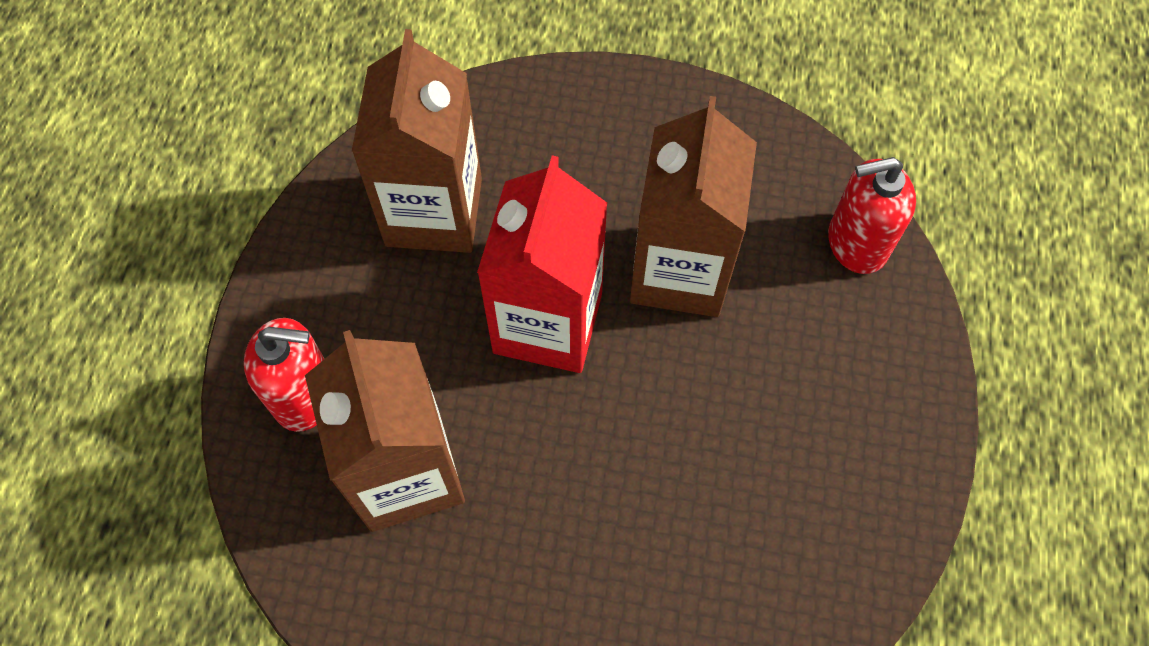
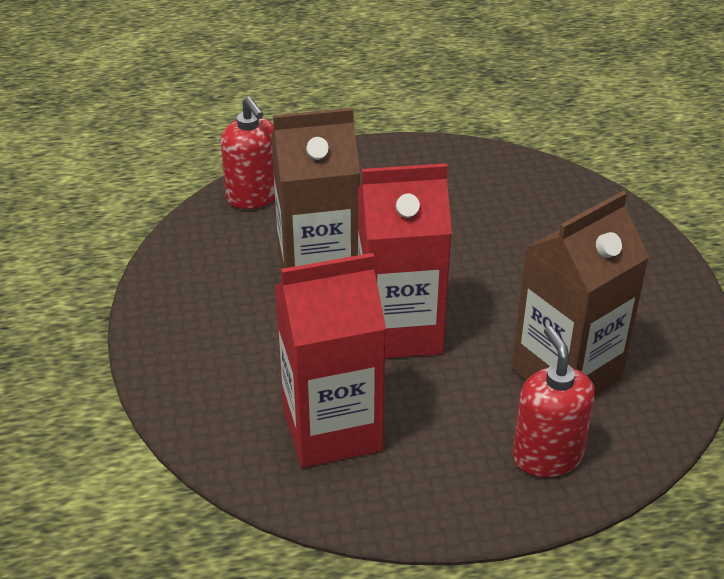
camera: 110 degrees left, 25 degrees down
brown carton [352,29,482,253] -> red carton [275,253,386,468]

